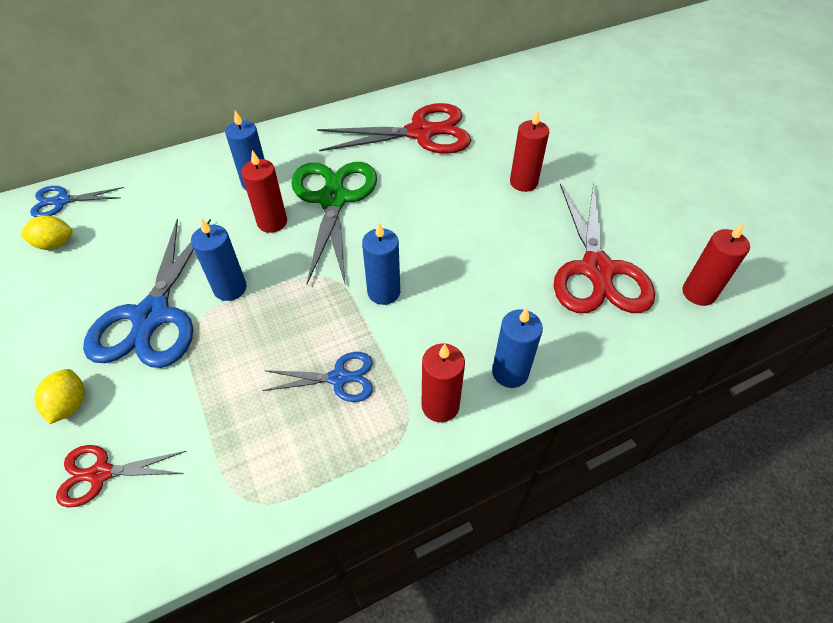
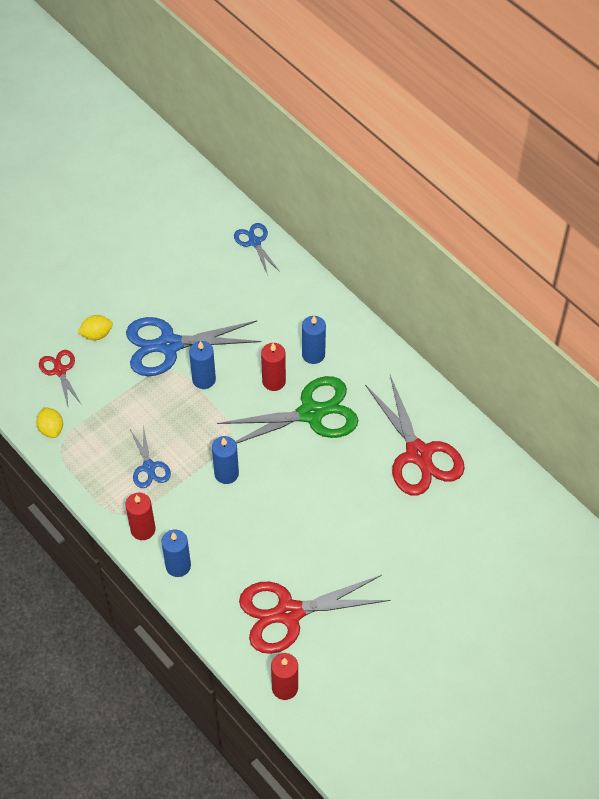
camera: 75 degrees right, 5 degrees up
yellow lemon [20,215,73,250] -> yellow lemon moved to [36,407,63,438]
red candle [510,110,549,192] -> none

